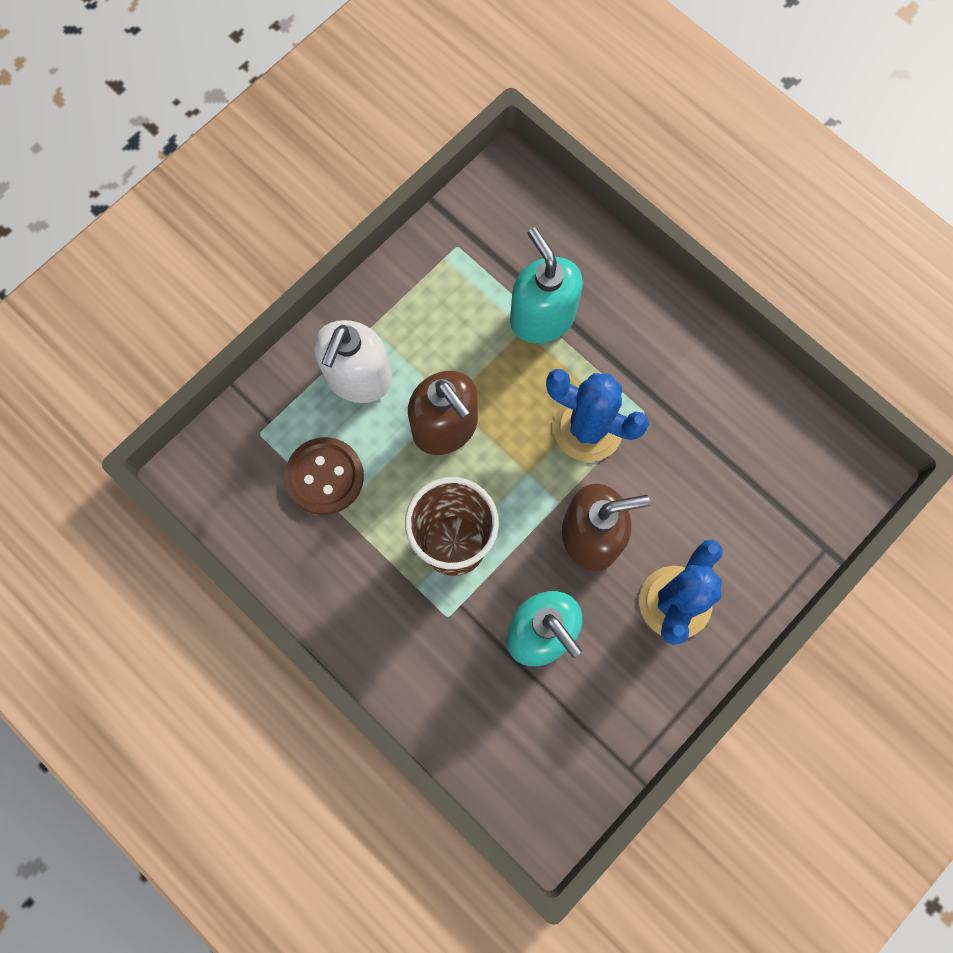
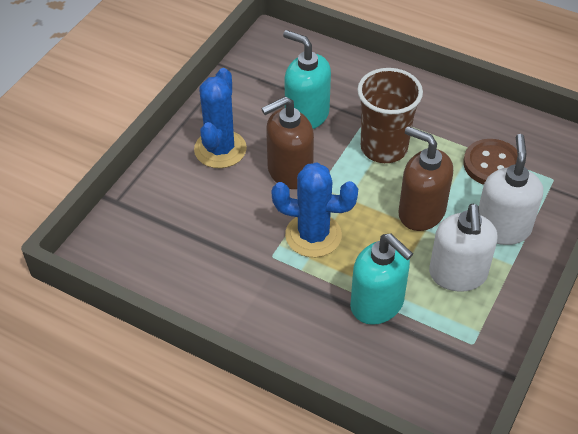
camera: 165 degrees right, 25 degrees down
none -> white soap dispenser [429,204,497,292]

